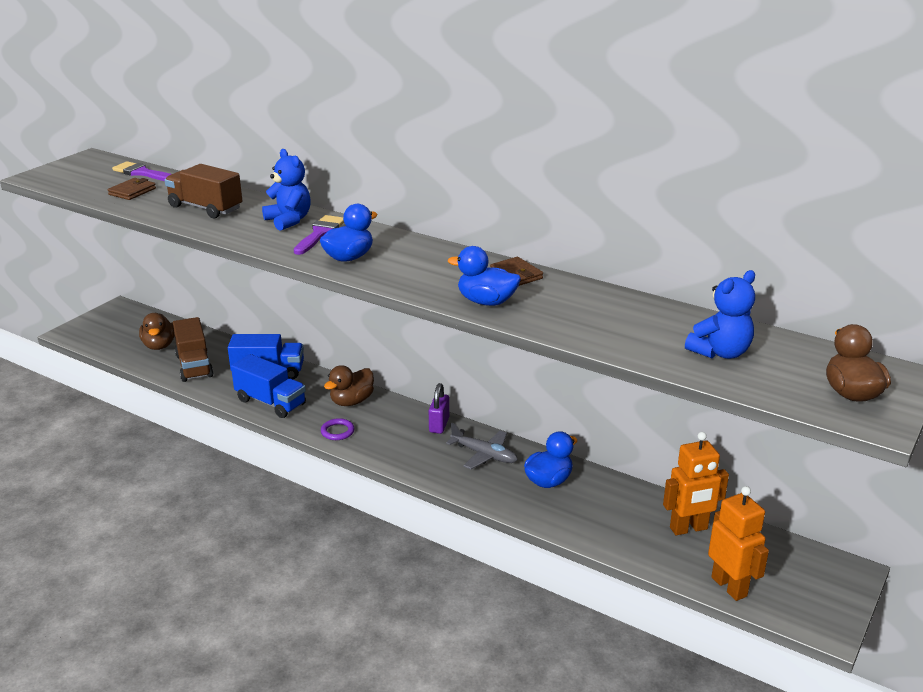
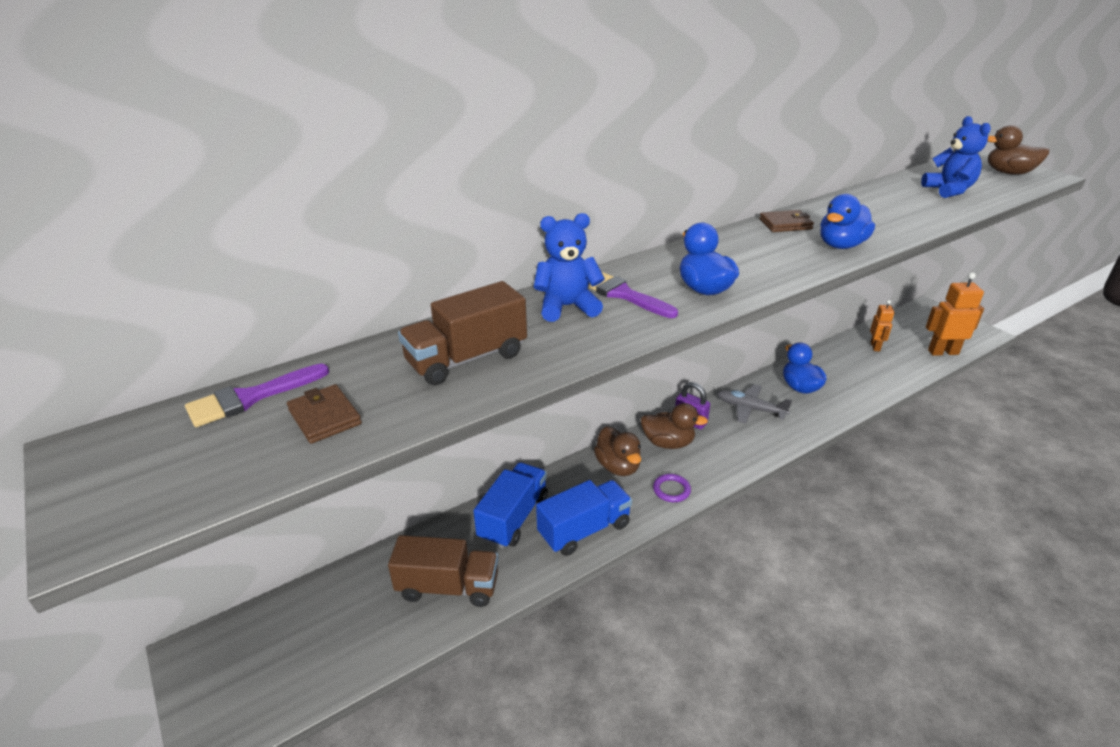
camera: 65 degrees left, 5 degrees up
brown duck [139,313,175,350] -> brown duck moved to [640,403,708,449]
grey plane [446,422,518,469] -> grey plane turned 120 degrees counterclockwise [717,384,792,424]
orange robot [663,432,729,535] -> orange robot [870,300,894,351], size x0.61

